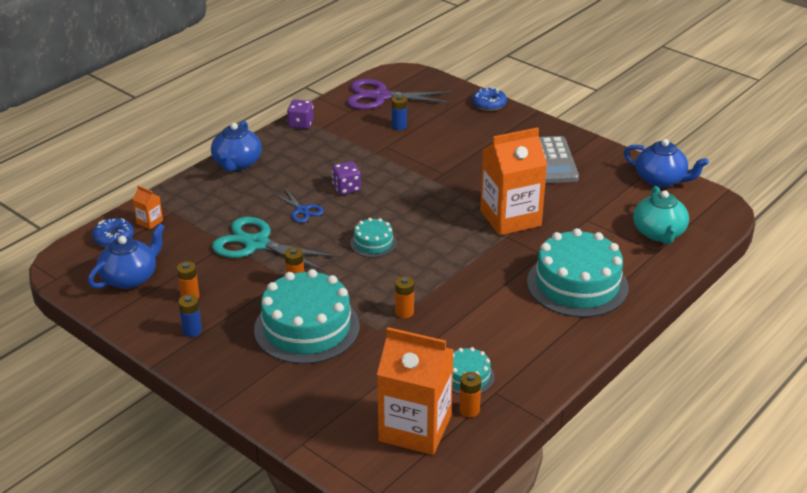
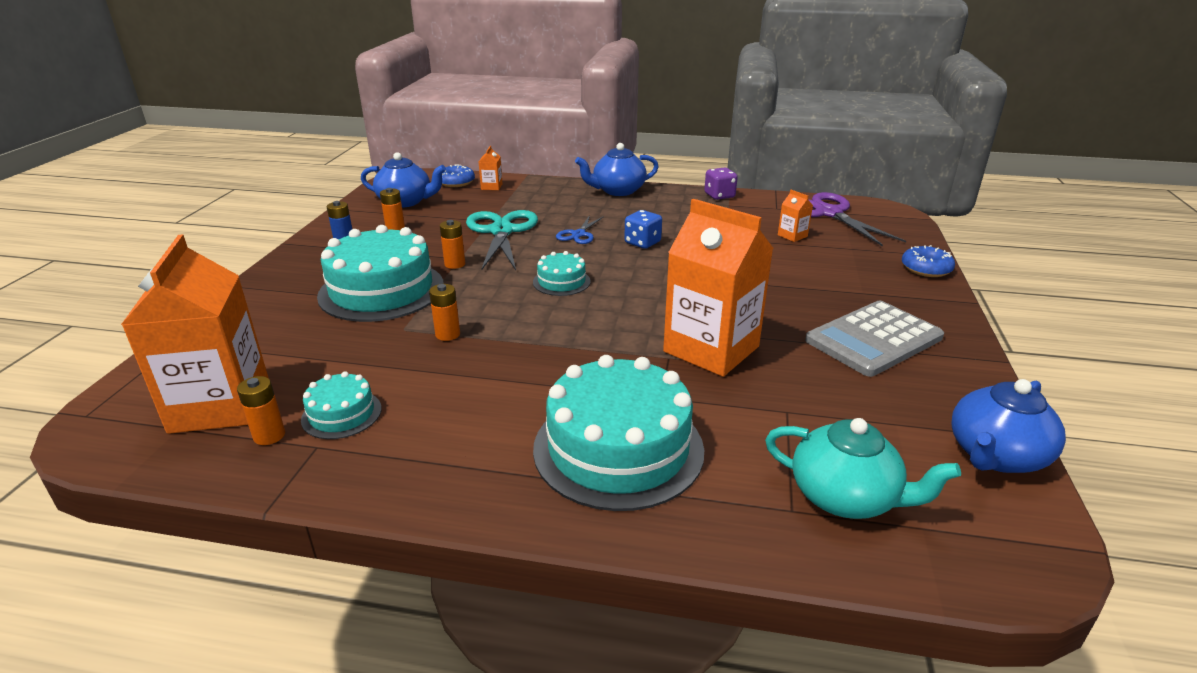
camera: 60 degrees right, 5 degrees down
purple dice [332,161,361,195] -> blue dice [624,210,662,249]
blue battery [392,95,407,130] -> orange carton [778,190,813,242]
blue teapot [624,139,709,188] -> blue teapot turned 45 degrees clockwise [951,379,1066,473]
turquoise teapot [633,186,689,244] -> turquoise teapot turned 120 degrees counterclockwise [765,418,961,519]

